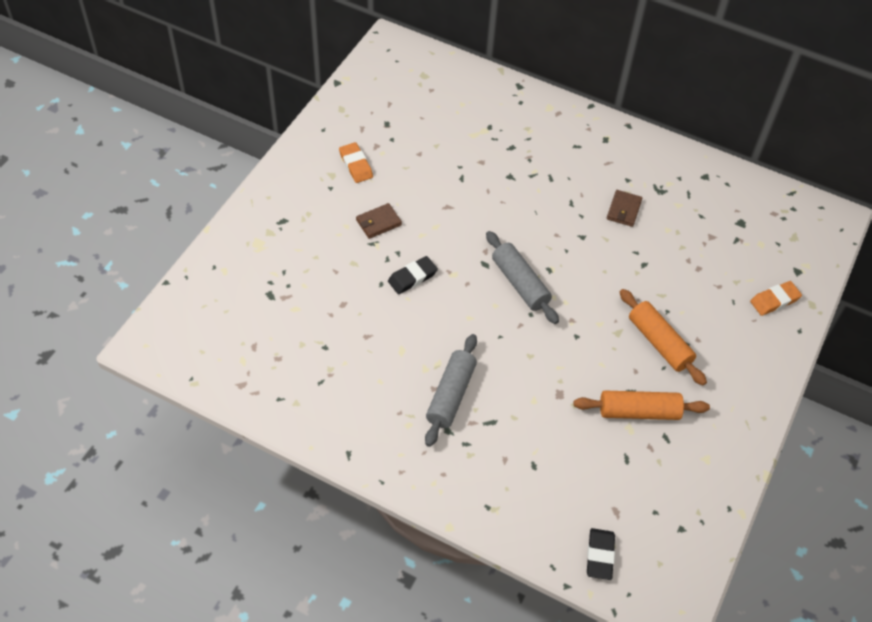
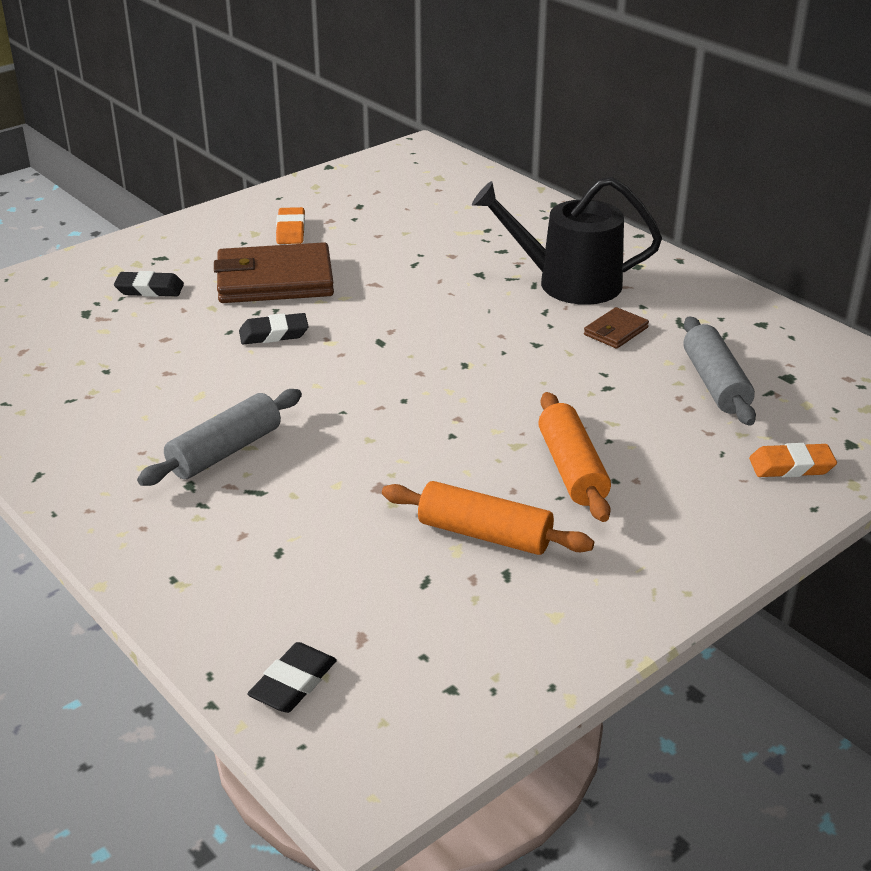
camera: 25 degrees right, 20 degrees down
brown wallet [356,203,402,239] -> brown wallet [214,242,334,303], size x2.15
grey rolling pin [486,231,559,324] -> grey rolling pin moved to [683,317,756,426]
none -> black eraser [114,271,184,297]
none -> black watering can [472,177,662,305]

